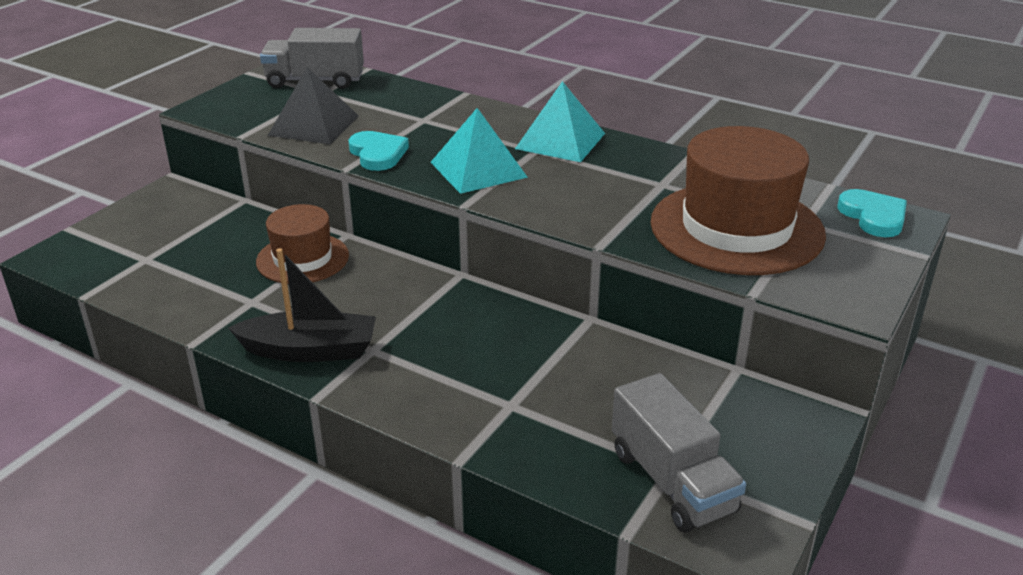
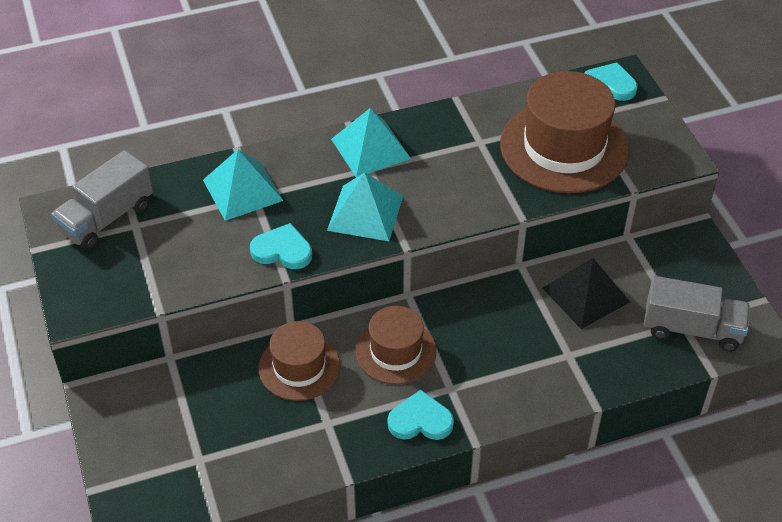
camera: 50 degrees left, 15 degrees up
black boat [228,248,376,362] -> turquoise heart [388,390,454,440]
black pyramid [268,67,359,145] -> black pyramid moved to [542,258,630,329]
none -> turquoise pyramid [203,150,284,221]
none -> brown hat [355,306,437,384]

